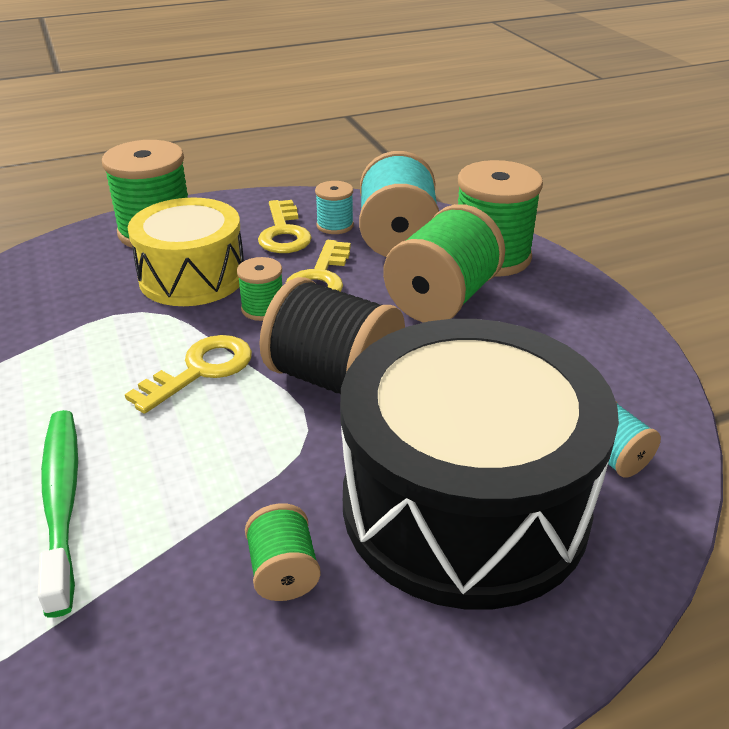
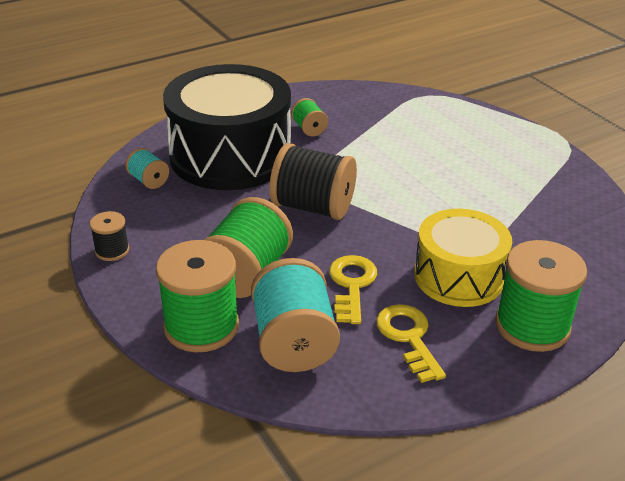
camera: 170 degrees right, 0 degrees up
green toothbrush [38,410,78,618] -> none
yellow key [125,335,252,414] -> none
green spool [237,257,282,321] -> none
turquoise spool [315,181,354,234] -> none
none -> black spool [90,211,129,261]

